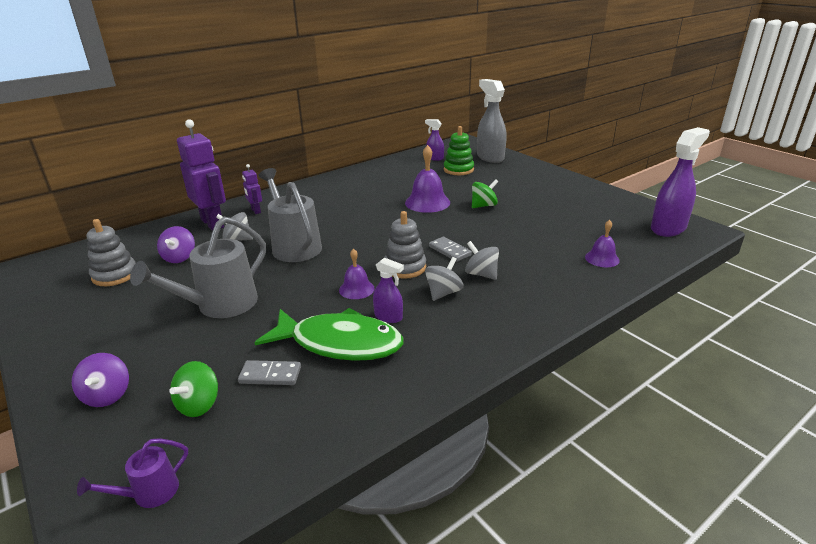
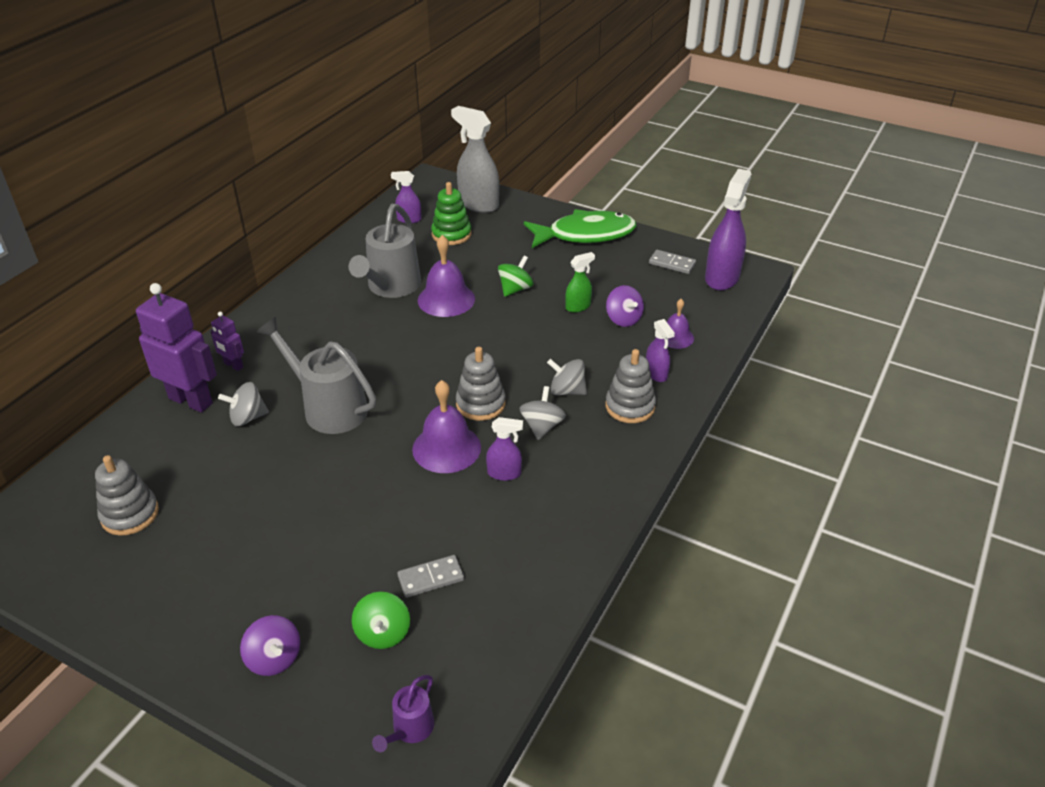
camera: 25 degrees left, 10 degrees up
grey watering can [130,217,266,318] -> grey watering can moved to [349,204,421,298]
purple spinning top [157,226,195,263] -> purple spinning top moved to [606,285,644,327]
green fish [254,308,404,361] -> green fish moved to [524,209,636,248]
purple bell [339,248,375,299] -> purple bell [412,380,481,473], size x1.67
grey domino [429,237,472,262] -> grey domino moved to [649,250,696,274]
none -> green spray bottle [565,252,595,313]
none -> grey stacking toy [605,349,656,423]
none -> purple spray bottle [646,319,675,382]

